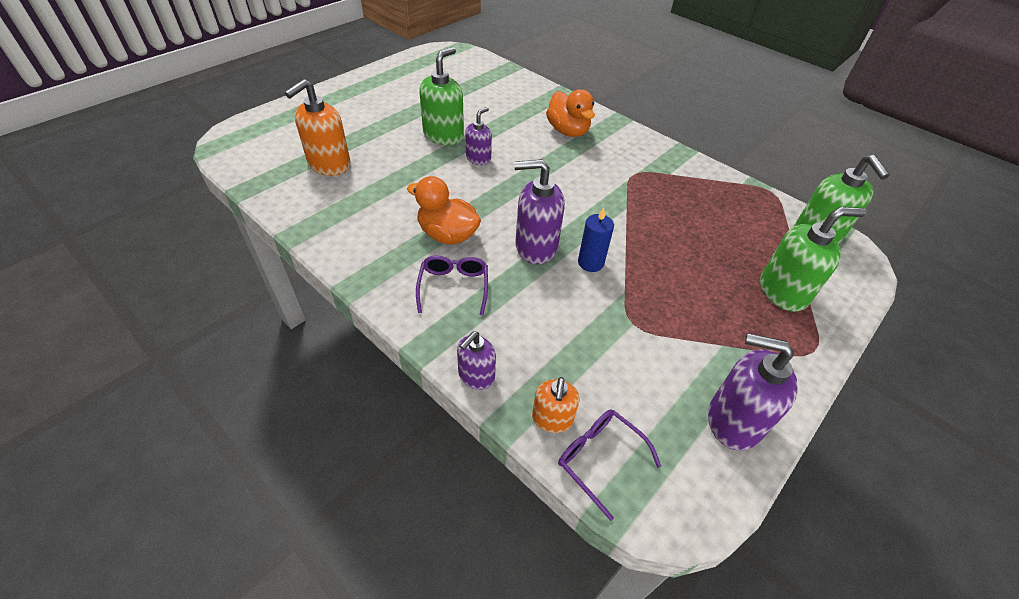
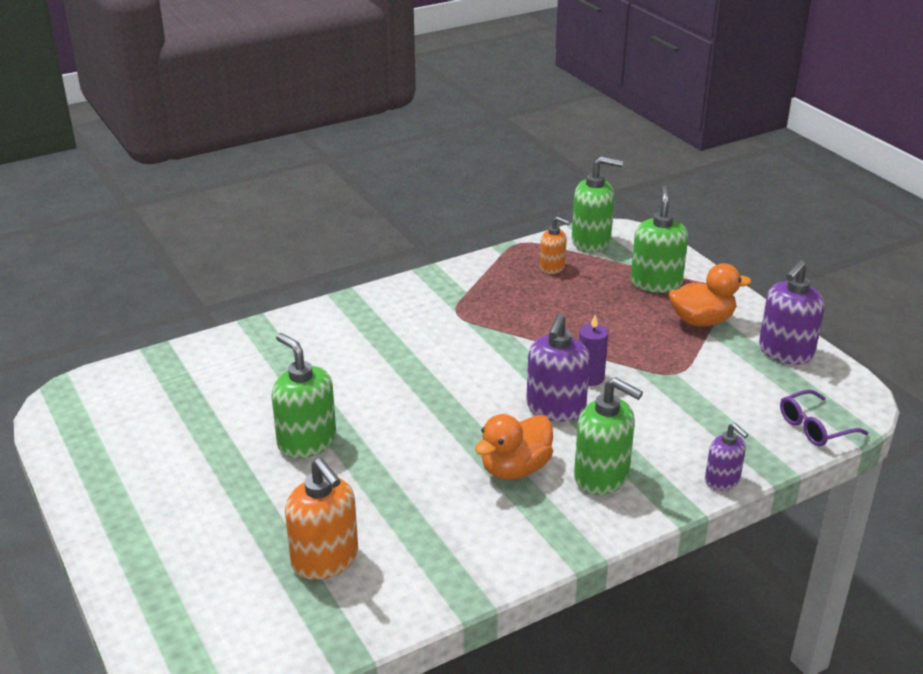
camera: 70 degrees left, 15 degrees down
purple glasses [416,255,488,315] -> green soap dispenser [574,377,643,495]
purple soap dispenser [465,107,492,165] -> none
orange soap dispenser [532,377,580,433] -> orange soap dispenser moved to [540,217,570,274]
orange duck [546,89,595,137] -> orange duck moved to [669,263,751,326]
blue candle [578,207,614,272] -> purple candle [579,315,608,386]

